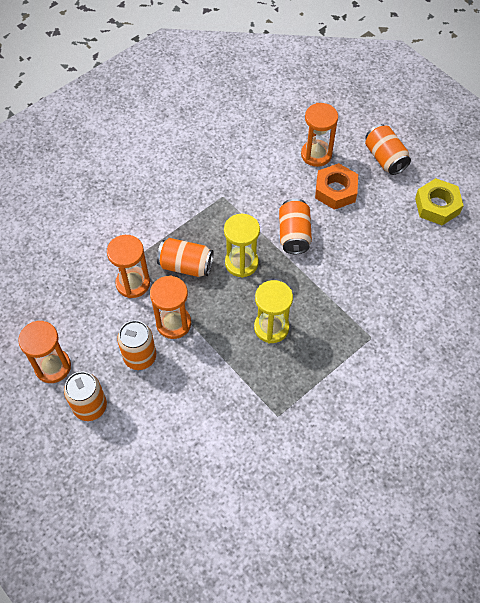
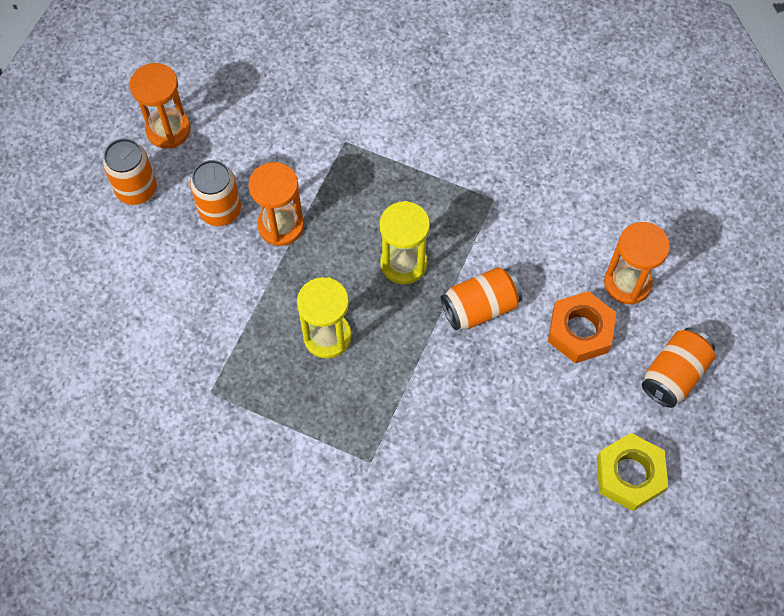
camera: 65 degrees right, 5 degrees up
orange hourglass [107,235,150,298] -> none
orange can [157,238,214,277] -> none

